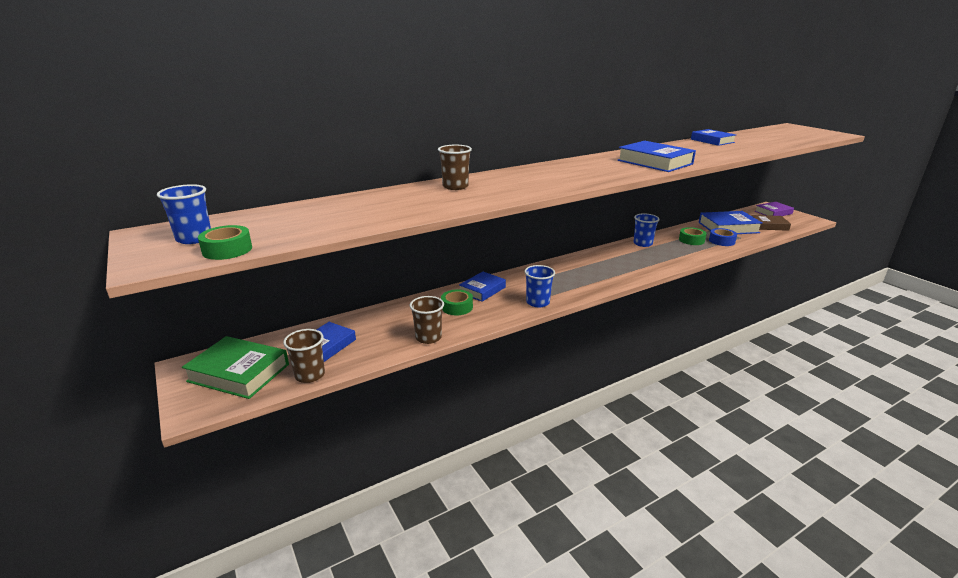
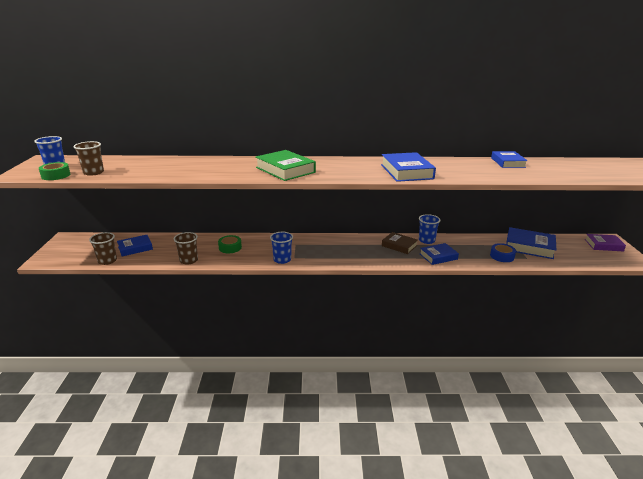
camera: 30 degrees right, 0 degrees up
green book [182,336,289,399] -> green book moved to [256,150,316,181]
brown cup [438,145,472,190] -> brown cup moved to [73,141,104,176]
blue book [459,272,506,302] -> blue book moved to [420,243,459,265]
green tape [679,227,707,245] -> none
brown book [751,215,791,231] -> brown book moved to [382,232,418,254]

